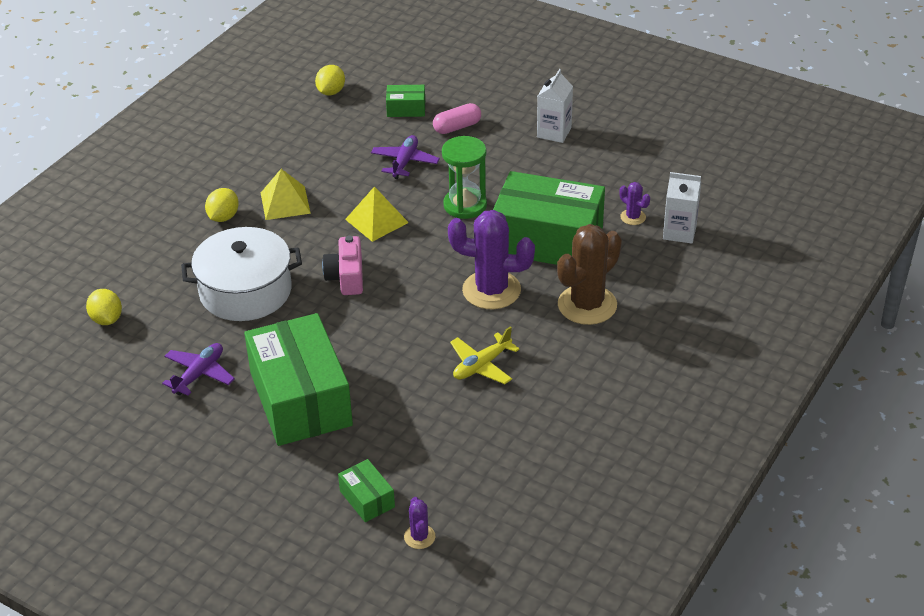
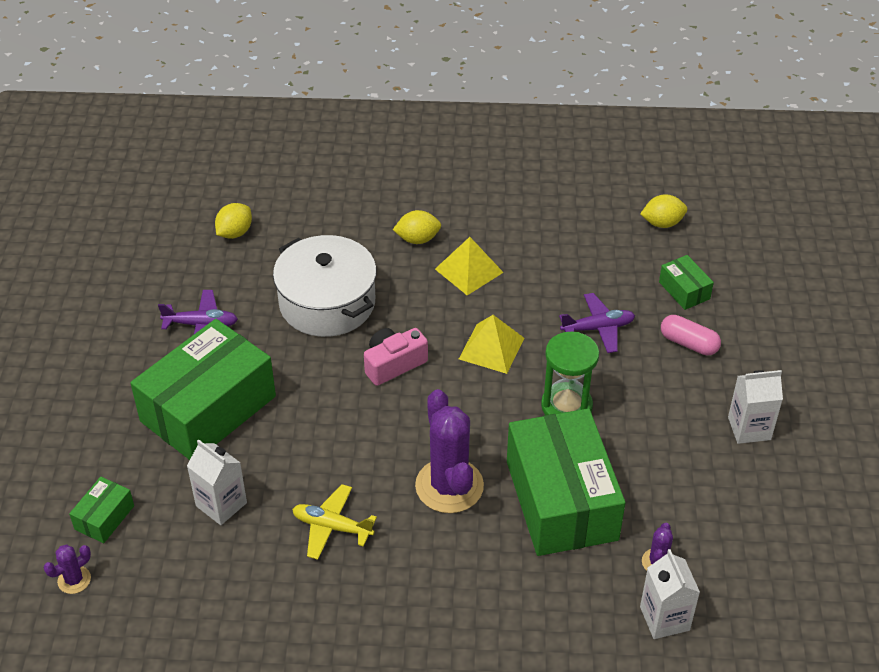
camera: 60 degrees right, 5 degrees up
brown cactus [557,224,622,325] -> none
none -> white carton [187,439,247,525]

